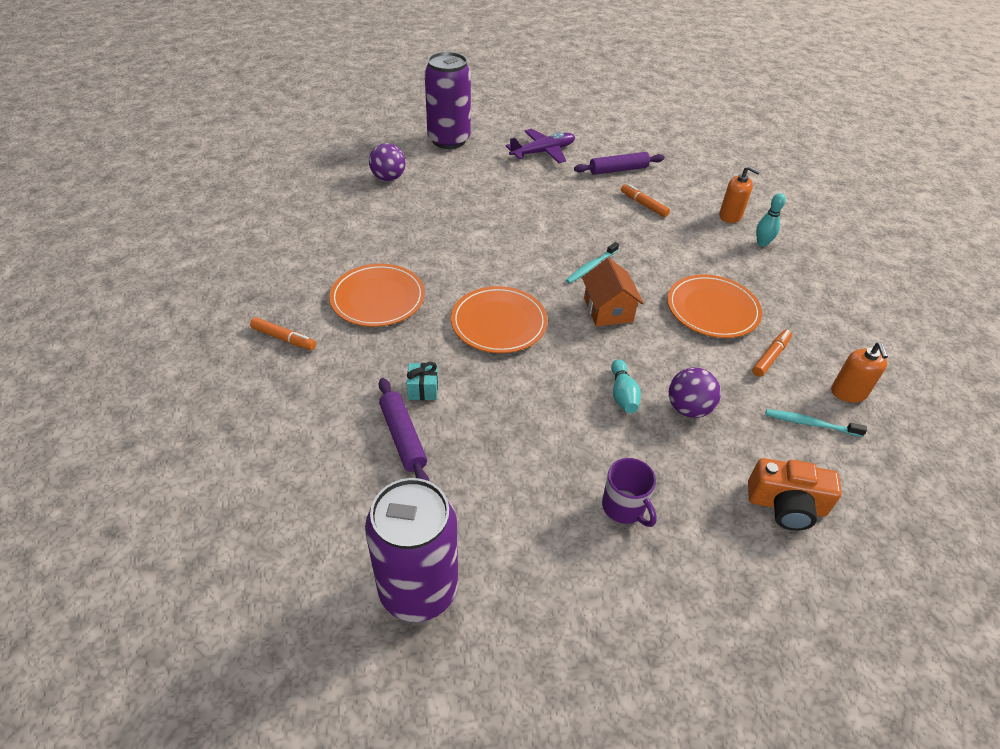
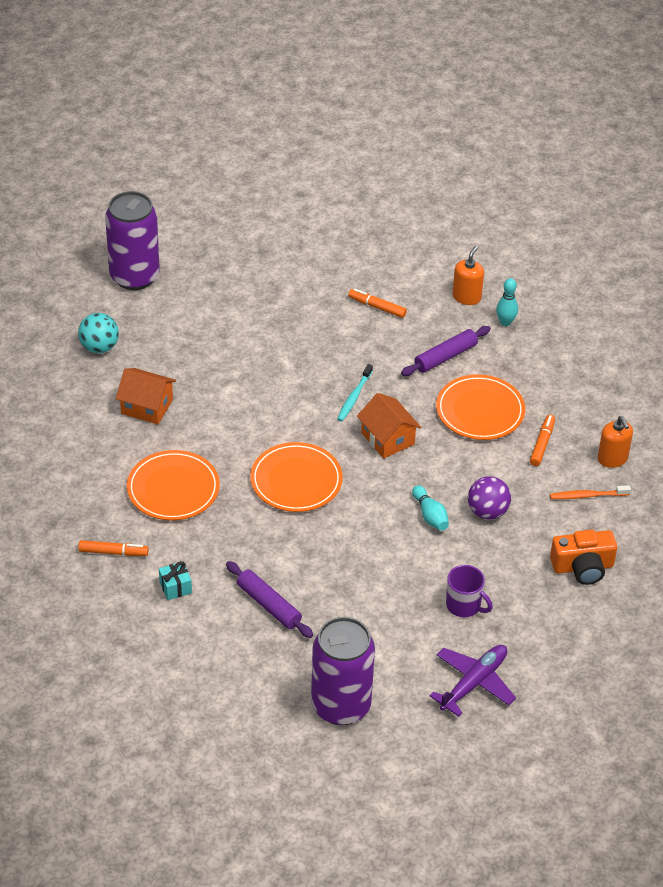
camera: 20 degrees left, 0 degrees up
purple ball [369,143,406,181] -> turquoise ball [78,313,119,353]
turquoise gift [407,362,438,400] -> turquoise gift moved to [159,561,192,600]
purple plane [506,129,575,163] -> purple plane moved to [430,645,516,717]
purple rolling pin [574,152,665,175] -> purple rolling pin moved to [401,326,491,376]
orange soap dispenser [719,166,760,223] -> orange soap dispenser turned 75 degrees counterclockwise [452,246,484,305]
turquoise toothbrush [766,409,867,437] -> orange toothbrush [550,485,631,499]
none -> orange house [116,368,176,424]

